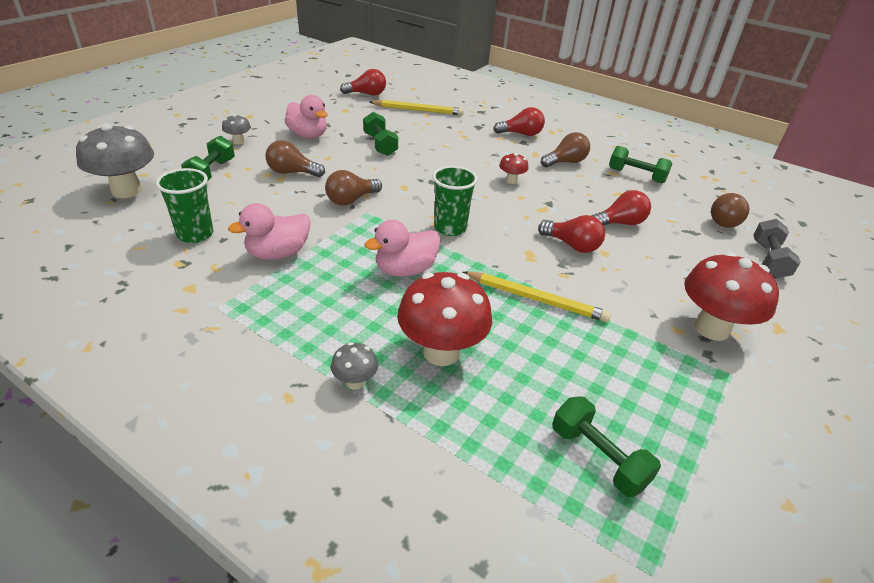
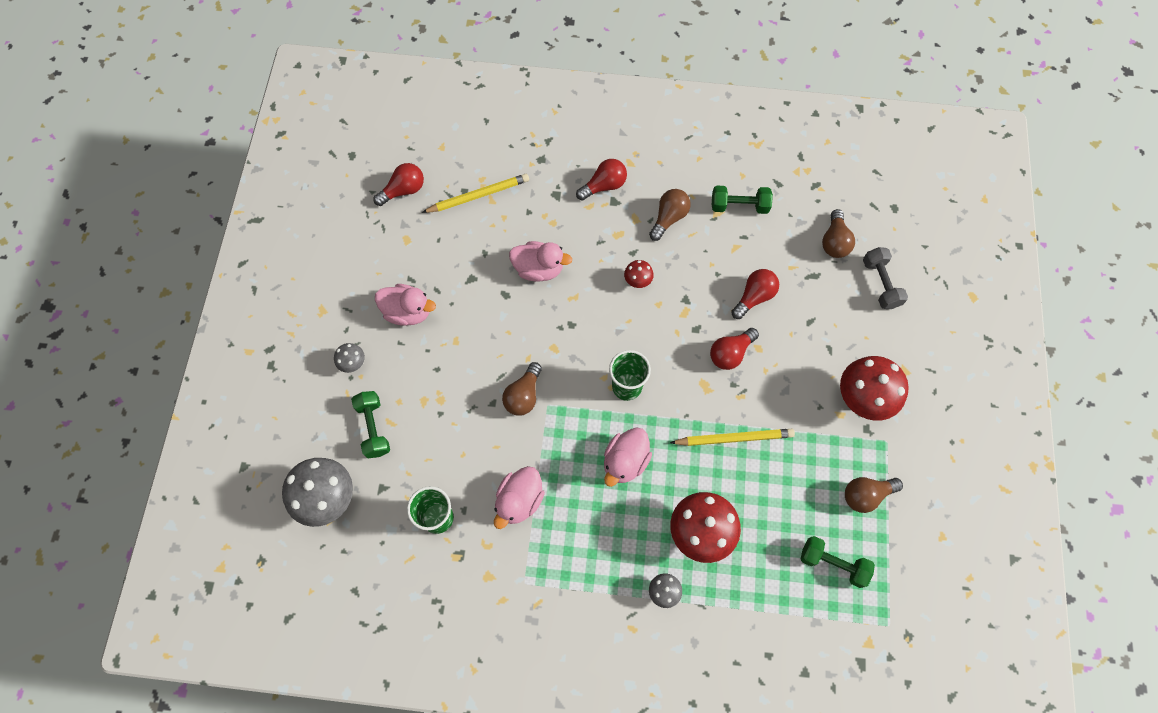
camera: 25 degrees left, 30 degrees up
brown light bulb [266,140,325,177] -> brown light bulb moved to [845,477,903,513]
green dumbbell [363,112,398,156] -> none
red light bulb [538,215,605,253] -> red light bulb turned 135 degrees clockwise [710,328,759,370]
none -> pink duck [509,241,572,282]

